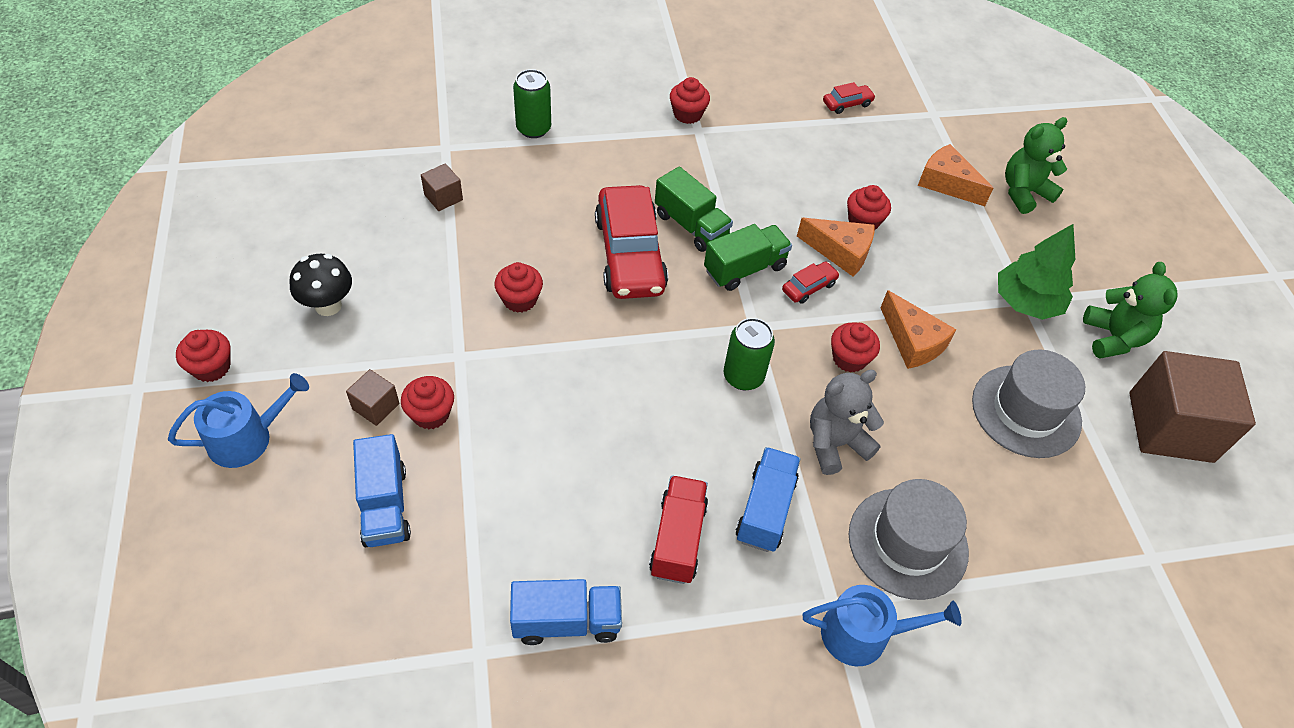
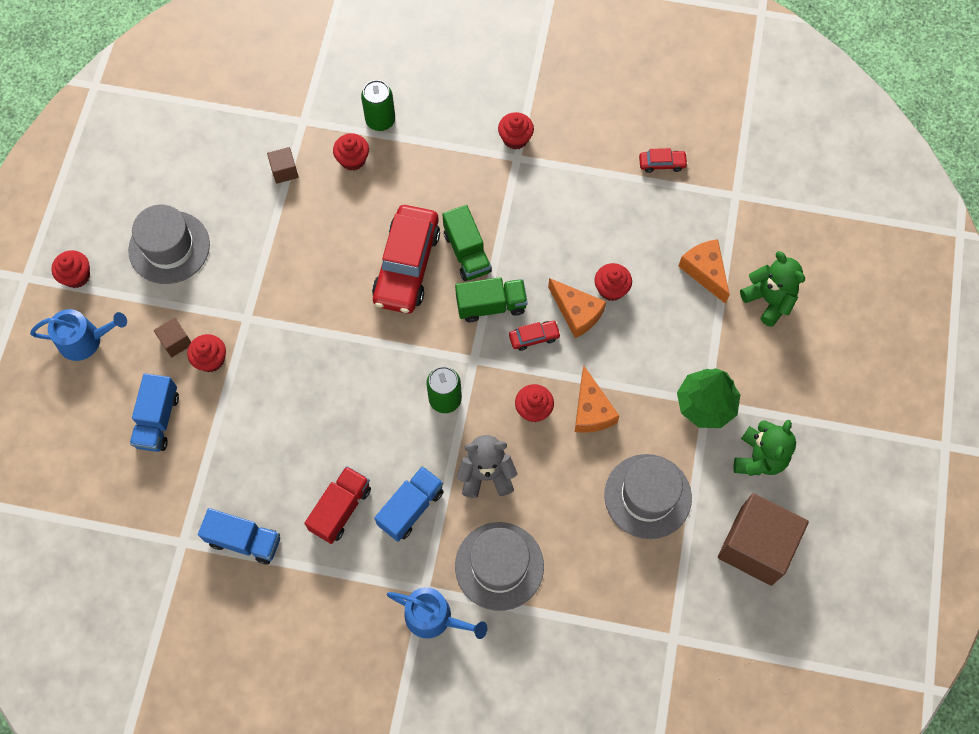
camera: 25 degrees right, 15 degrees up
black mushroom [290,254,352,316] -> grey hat [128,204,210,284]
red cupcake [494,262,543,313] -> red cupcake moved to [333,133,369,171]
green teddy bear [1005,117,1067,214] -> green teddy bear turned 60 degrees clockwise [740,251,805,327]

